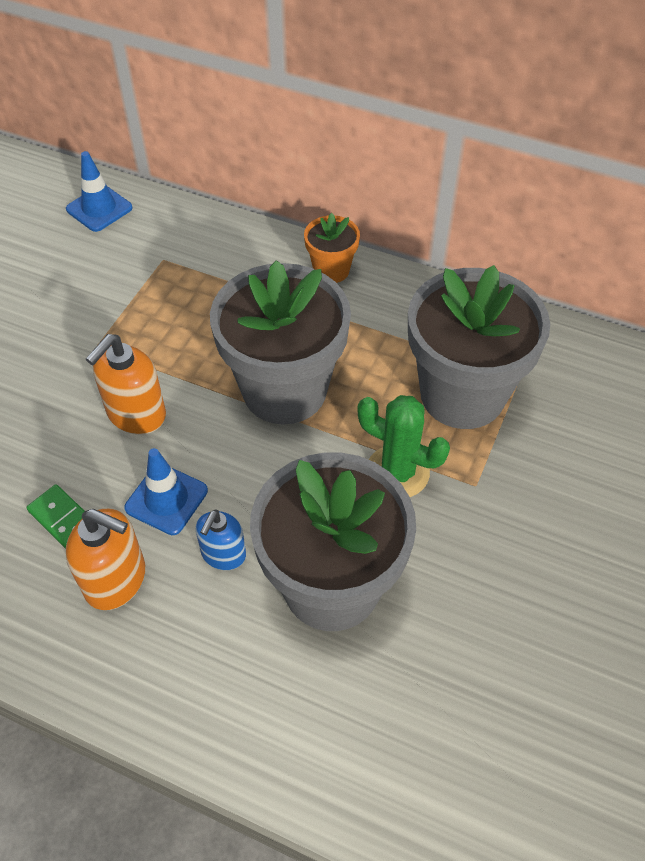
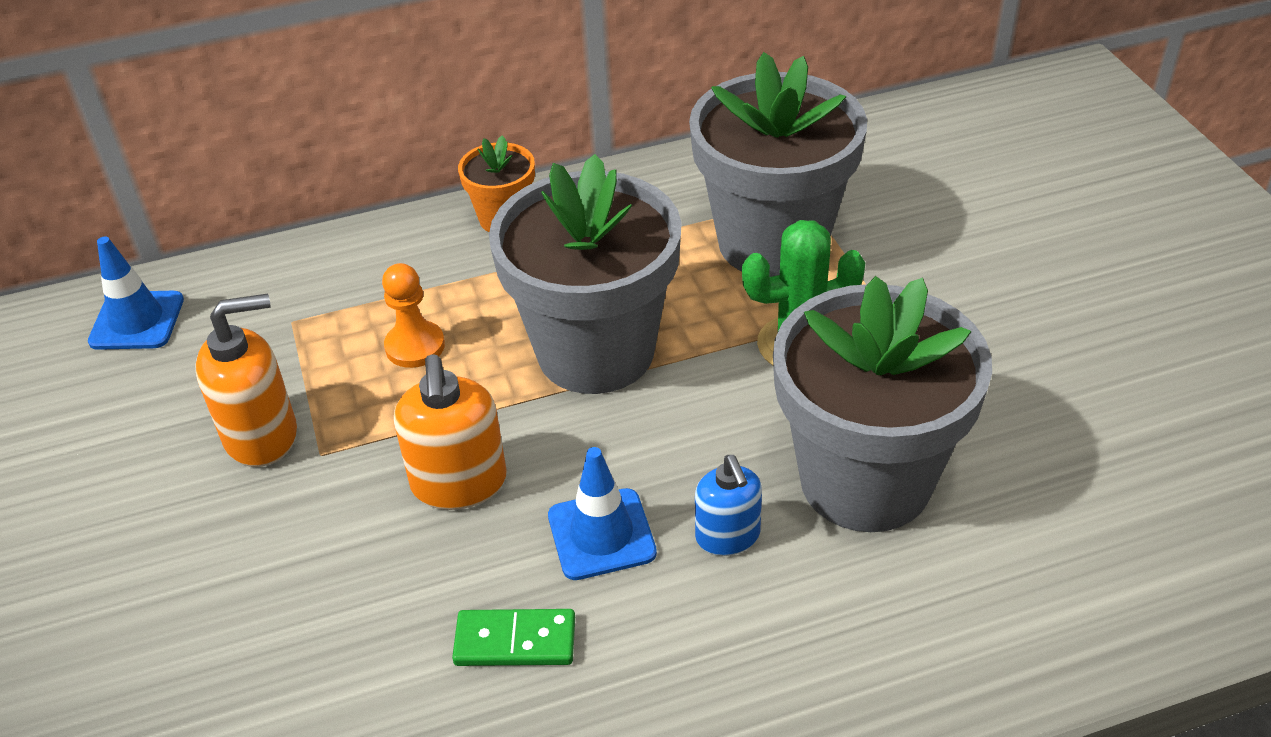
camera: 40 degrees left, 10 degrees down
orange soap dispenser [65,509,145,610] -> orange soap dispenser moved to [195,294,297,467]
none -> orange pawn [382,263,445,368]

